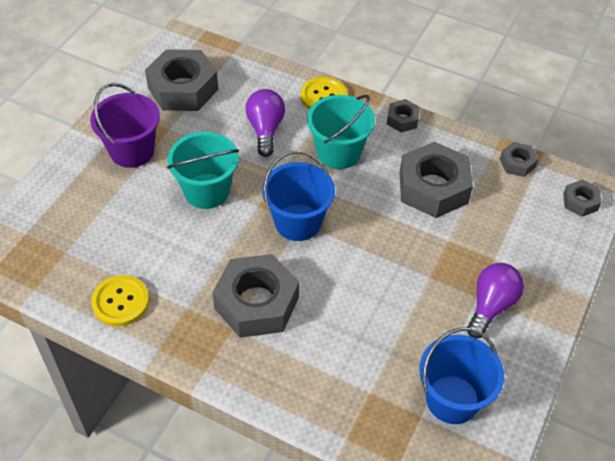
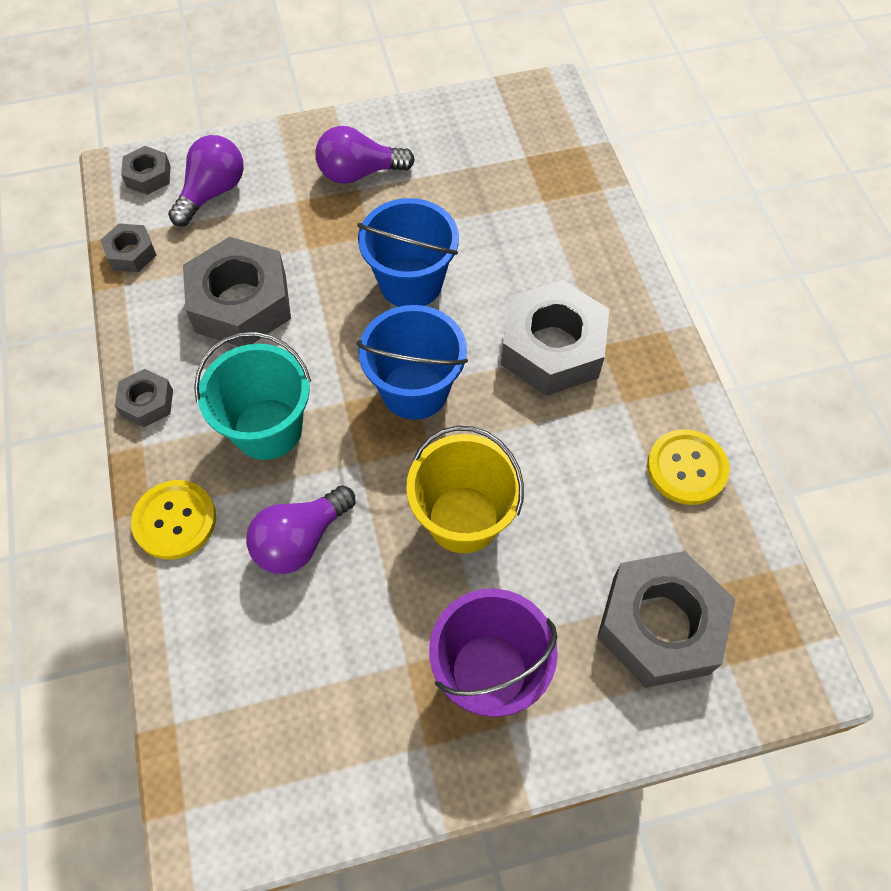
camera: 130 degrees left, 10 degrees up
grey nut [145,49,218,111] -> grey nut moved to [597,551,736,688]
turquoise bucket [167,132,239,209] -> yellow bucket [406,426,524,553]
blue bucket [419,327,504,424] -> blue bucket moved to [357,198,459,307]
none -> purple light bulb [168,135,244,226]

